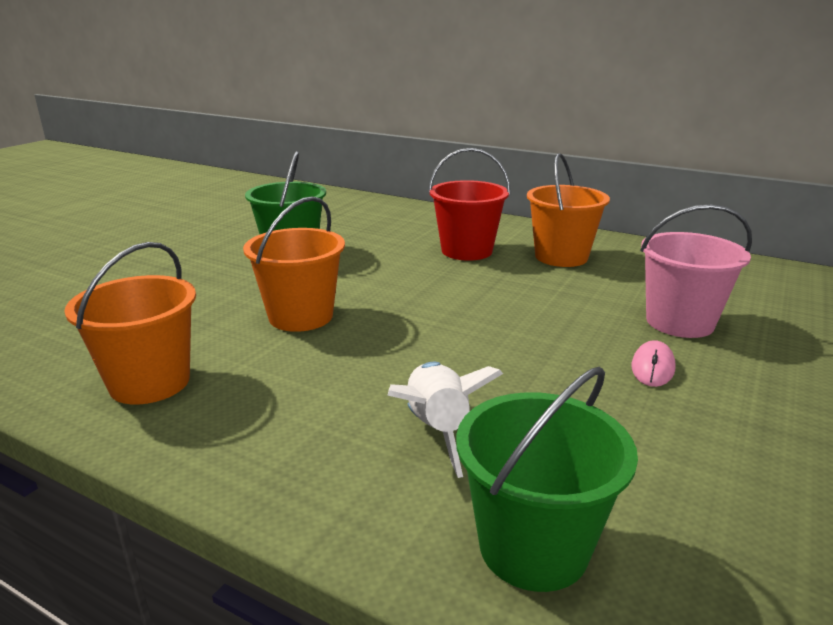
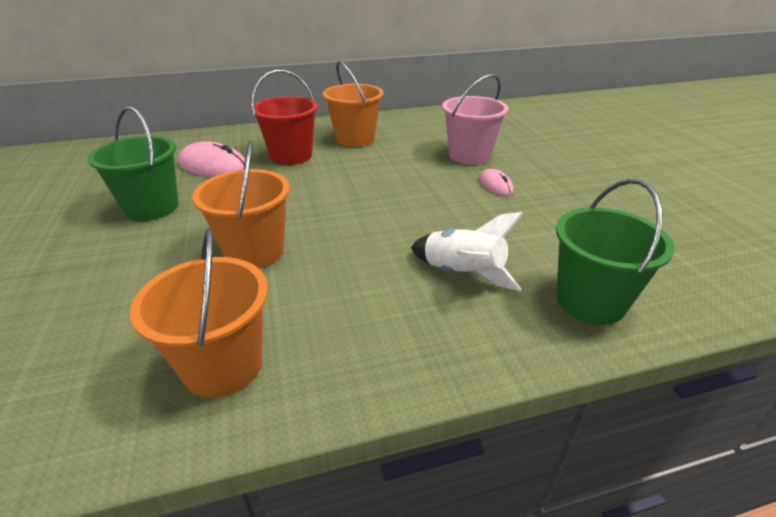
camera: 45 degrees left, 10 degrees up
none -> pink mouse [178,141,245,177]

